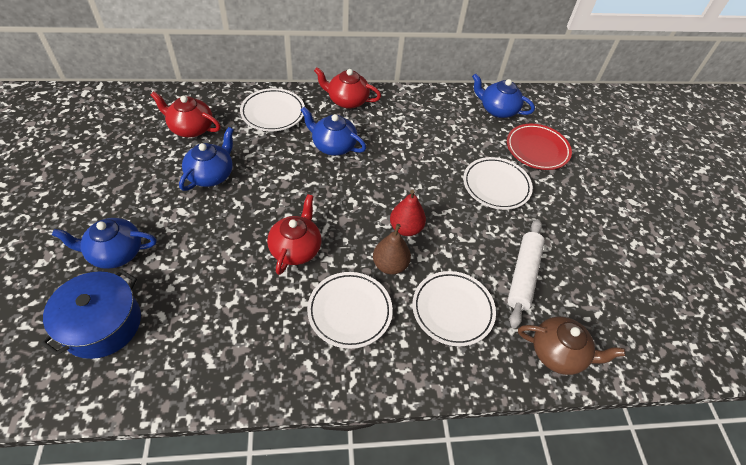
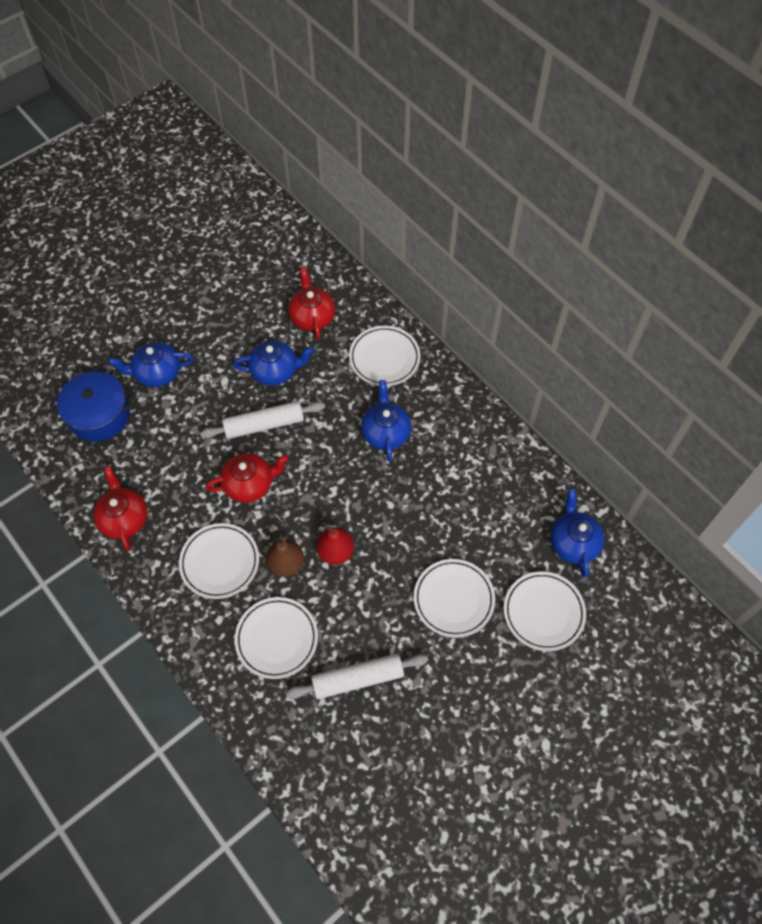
camera: 60 degrees right, 10 degrees up
blue teapot [52,218,157,269] -> blue teapot turned 60 degrees counterclockwise [108,342,194,387]
red teapot [314,67,381,109] -> red teapot moved to [93,466,148,551]
red plate [507,124,572,170] -> white plate [504,571,586,651]
brown teapot [518,317,626,375] -> none
none -> white rolling pin [200,401,325,439]

